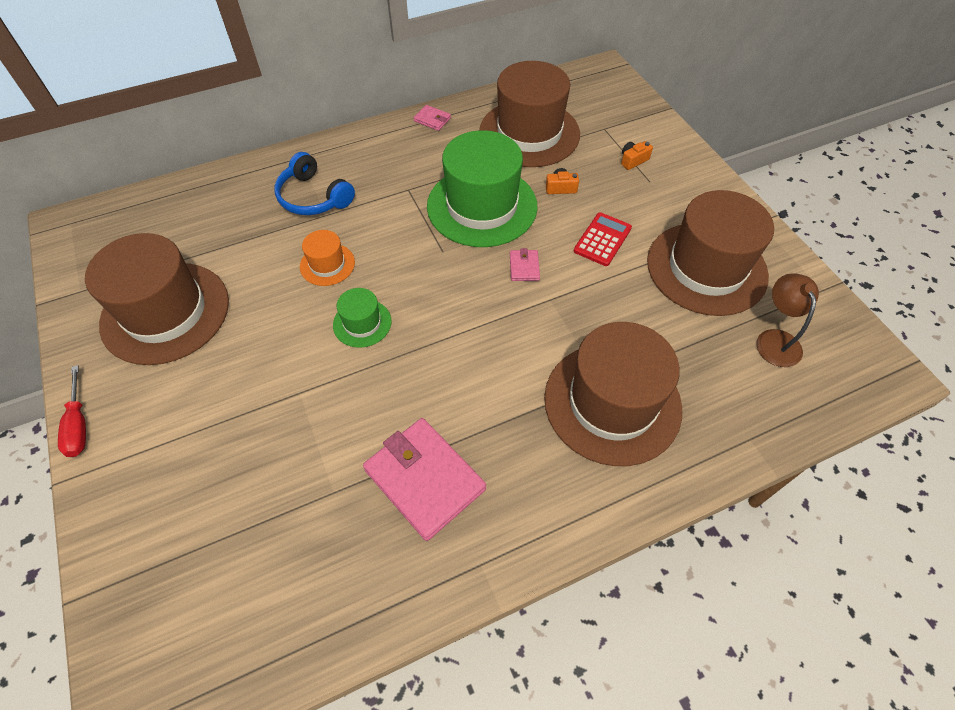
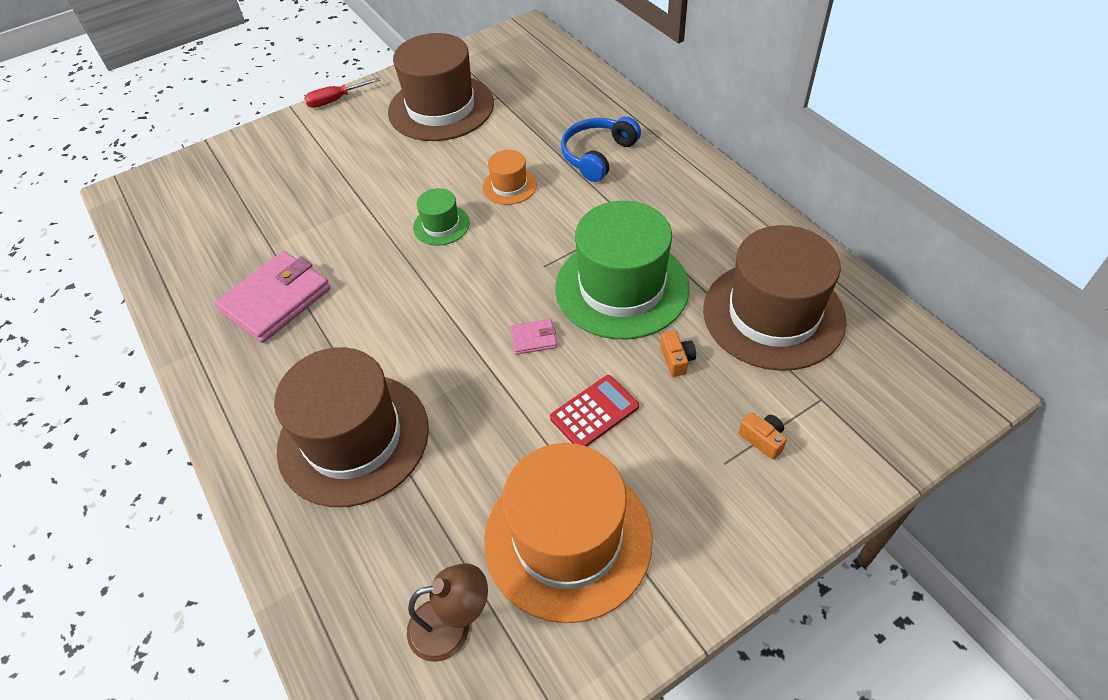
camera: 85 degrees right, 5 degrees down
pink wallet [414,105,451,131] -> none
red calculator [574,212,632,266] -> red calculator turned 60 degrees counterclockwise [550,375,639,446]
brown hat [647,190,774,316] -> orange hat [484,443,653,623]

